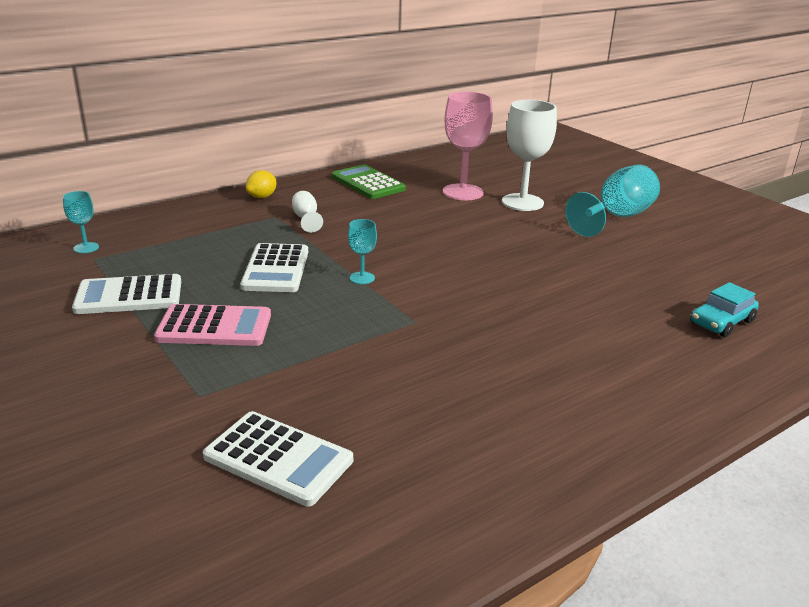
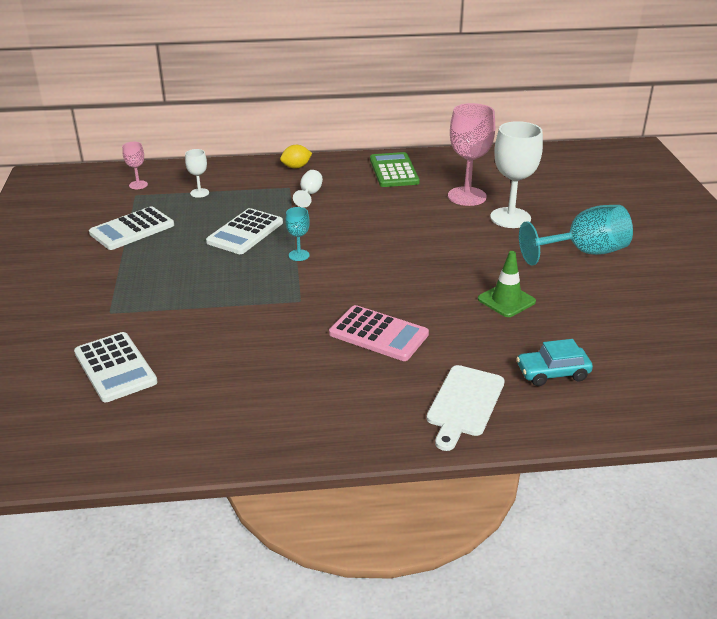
camera: 30 degrees right, 5 degrees up
turquoise goblet [63,191,99,253] -> pink goblet [122,142,148,189]
white calculator [72,274,181,314] -> white calculator turned 60 degrees counterclockwise [89,206,174,250]
pink calculator [154,304,271,346] -> pink calculator moved to [329,305,429,361]
none -> white goblet [185,149,209,198]
none -> white cutting board [426,365,505,451]
none -> green traffic cone [478,251,536,317]

